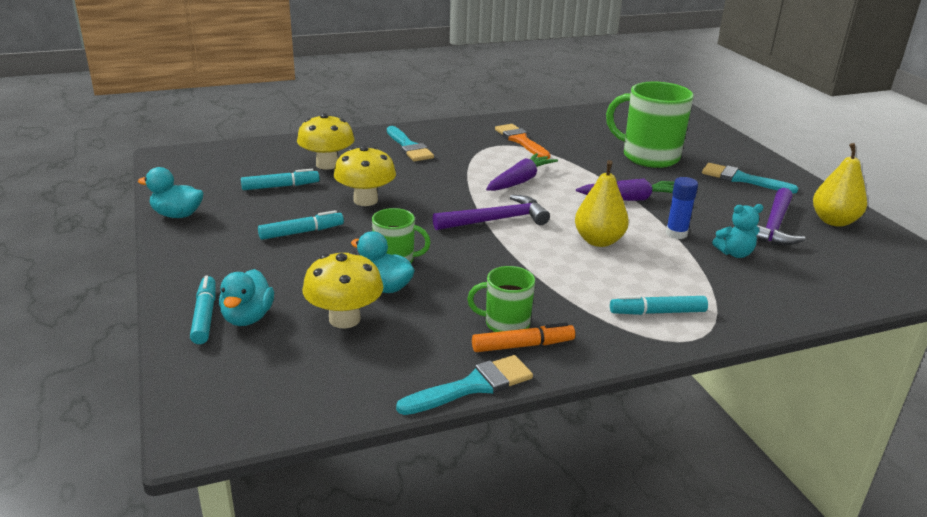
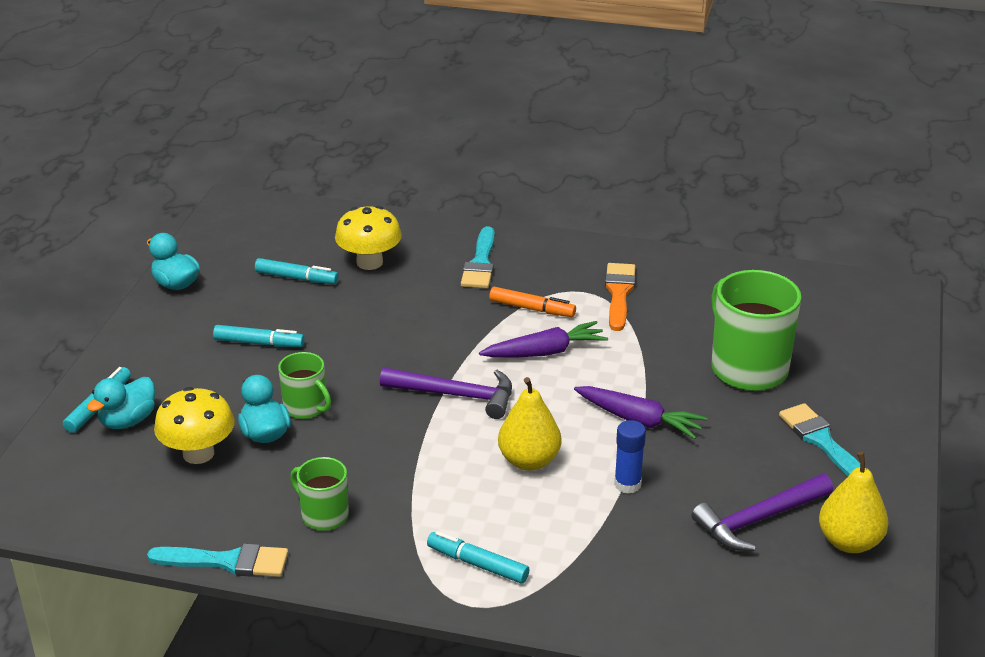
camera: 35 degrees right, 5 degrees up
yellow mushroom [334,145,396,206] -> none
orange marker [472,323,575,352] -> orange marker moved to [489,287,576,317]
turquoise teddy bear [712,204,764,258] -> none

